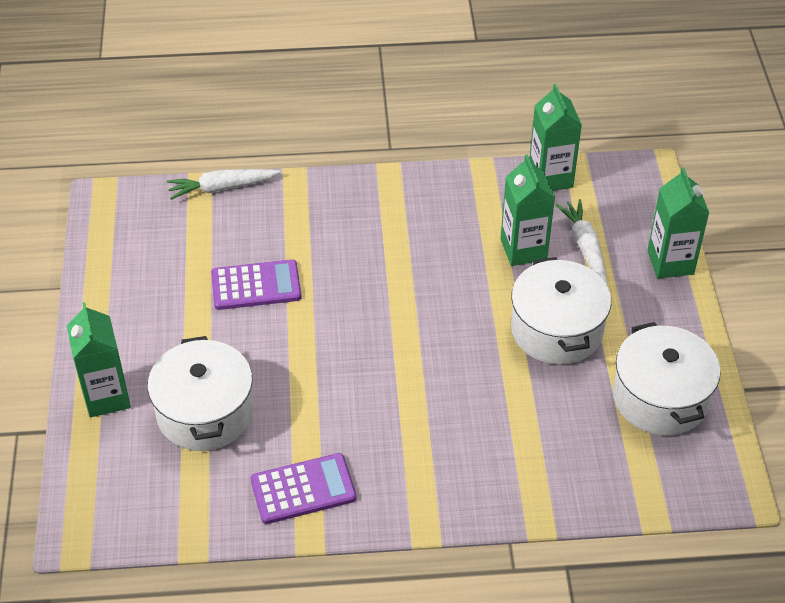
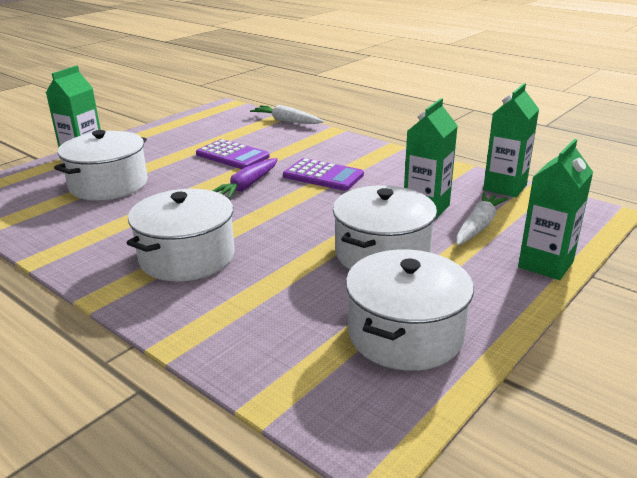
camera: 45 degrees right, 20 degrees down
purple calculator [251,453,357,524] -> purple calculator moved to [283,158,364,191]
none -> white pot [127,189,234,281]
none -> purple carrot [212,158,278,197]

